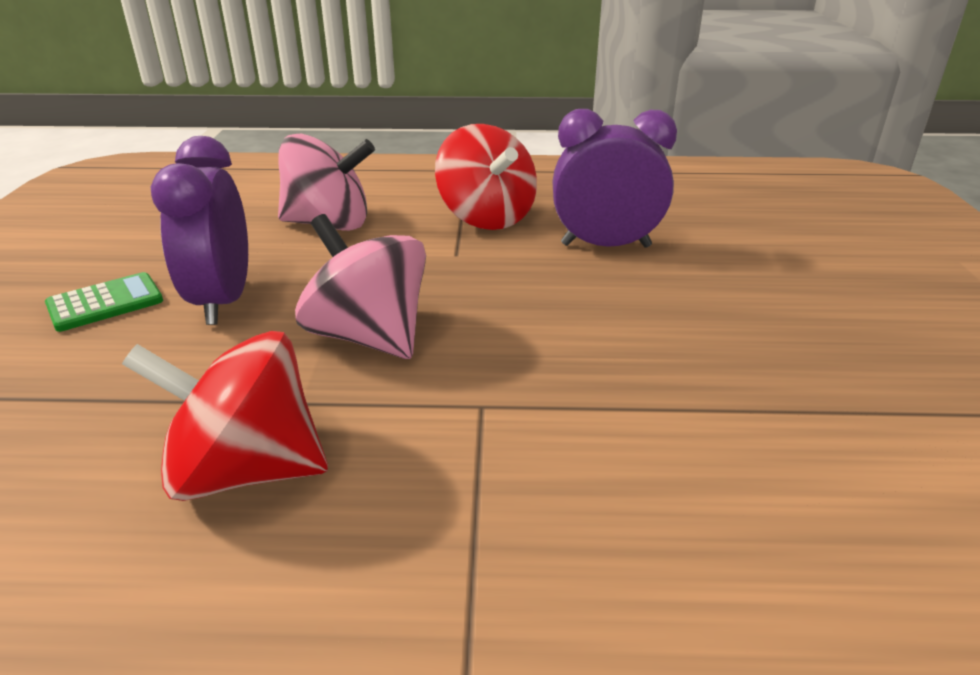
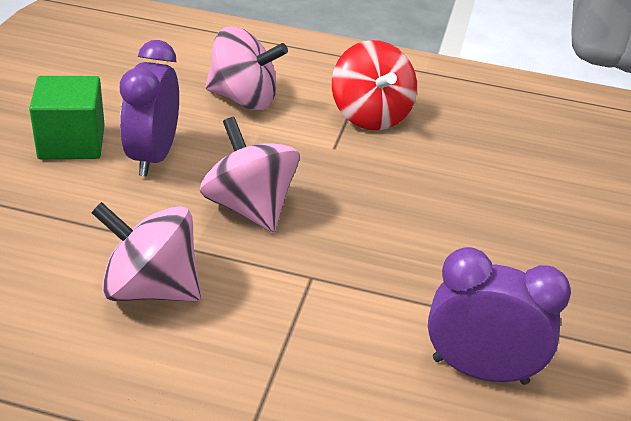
camera: 10 degrees right, 5 degrees up
green calculator [45,272,163,332] -> green cube [29,76,105,159]
red spinning top [122,331,328,501] -> pink spinning top [91,202,201,302]
purple clock [552,109,677,248] -> purple clock moved to [428,247,571,385]

